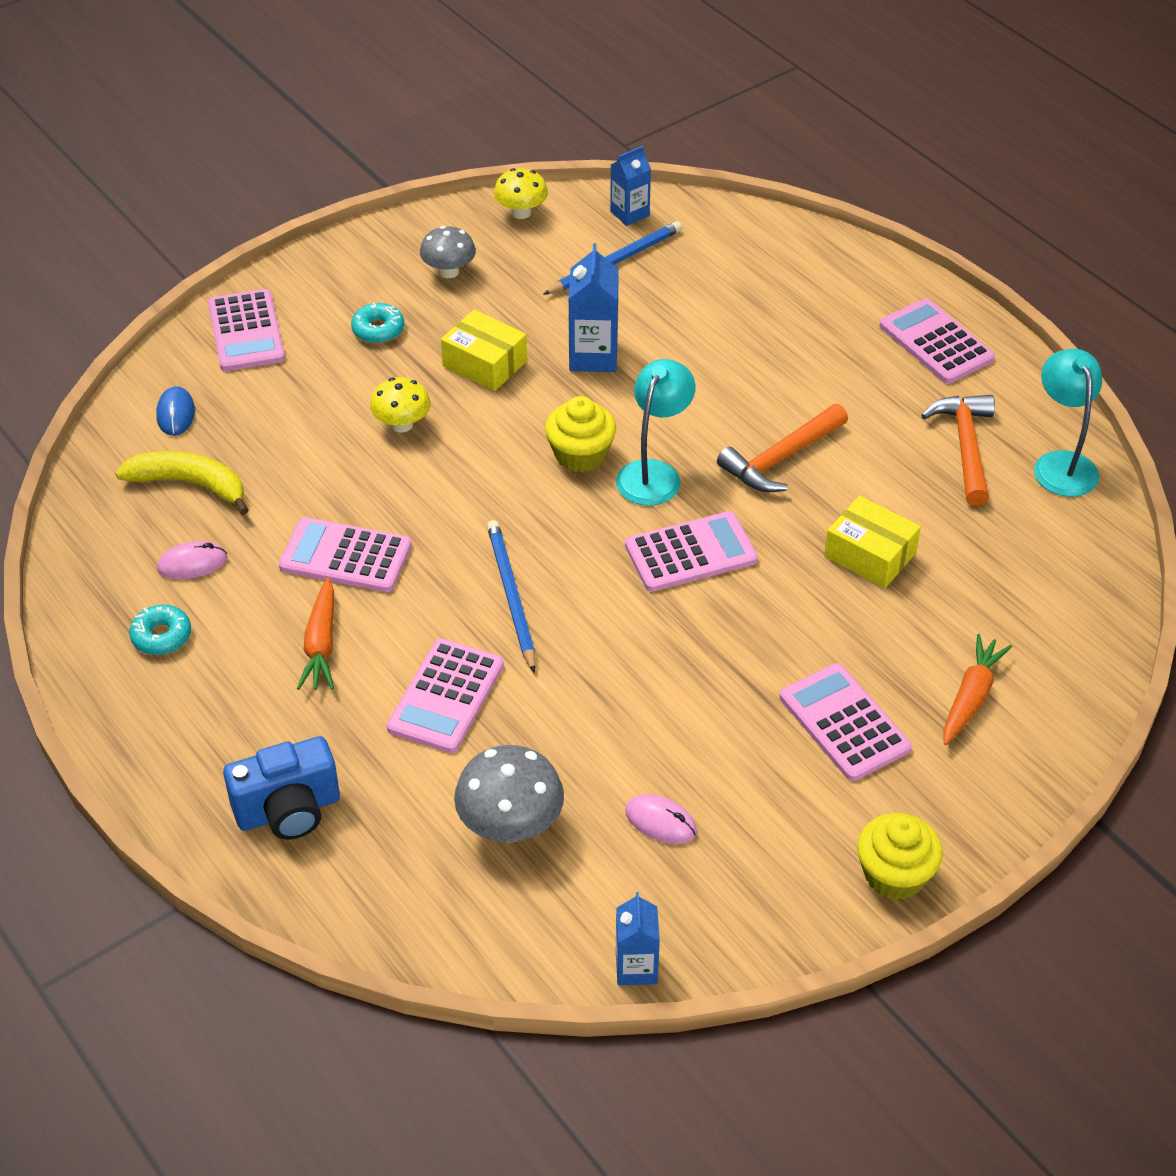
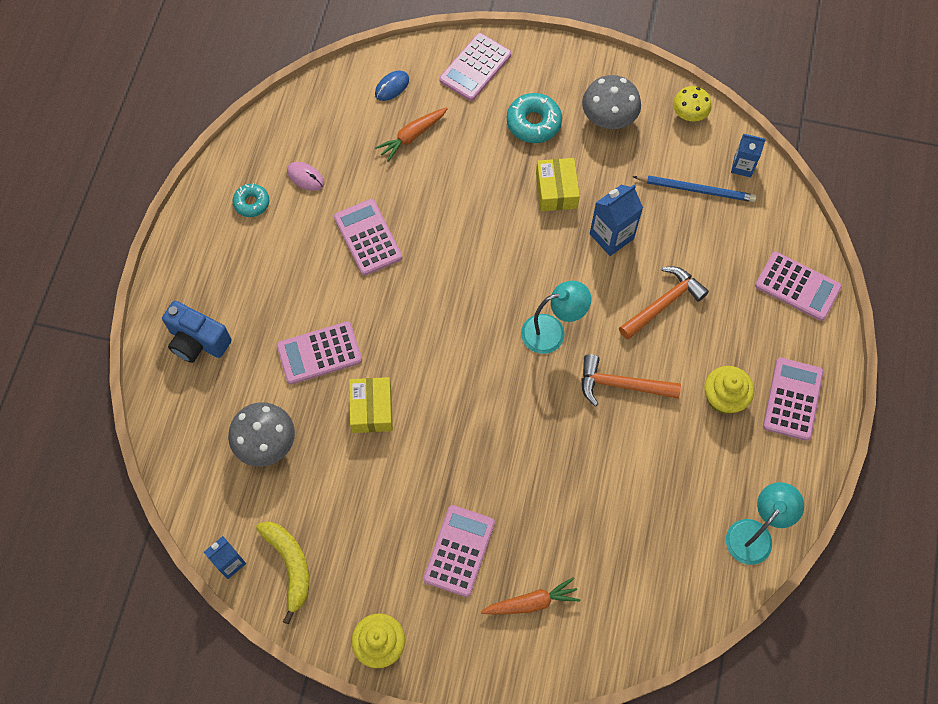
camera: 50 degrees right, 20 degrees up
yellow banana [115,451,249,515] -> yellow banana moved to [256,522,309,624]
orange carrot [297,578,334,690] -> orange carrot moved to [375,107,448,162]
turquoise donut [351,303,404,343] -> turquoise donut [507,93,562,143], size x1.56
yellow mushroom [370,377,431,432] -> none
grey mushroom [420,226,476,278] -> grey mushroom [582,75,641,129], size x1.51
blue pencil [487,520,535,673] -> none
yellow cupcake [545,396,616,472] -> yellow cupcake moved to [704,366,754,414]
pink calculator [625,511,758,592] -> pink calculator moved to [755,251,842,321]
pink mouse [625,794,697,844] -> none
yellow box [824,496,921,588] -> yellow box moved to [349,377,393,433]
orange hammer [921,395,995,506] -> orange hammer moved to [619,266,709,340]

